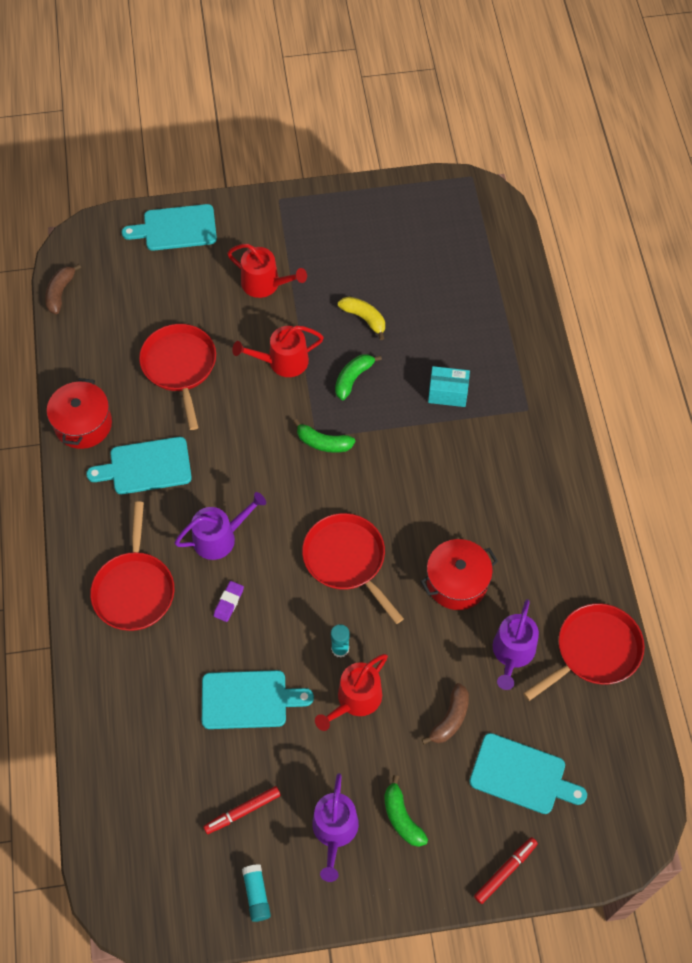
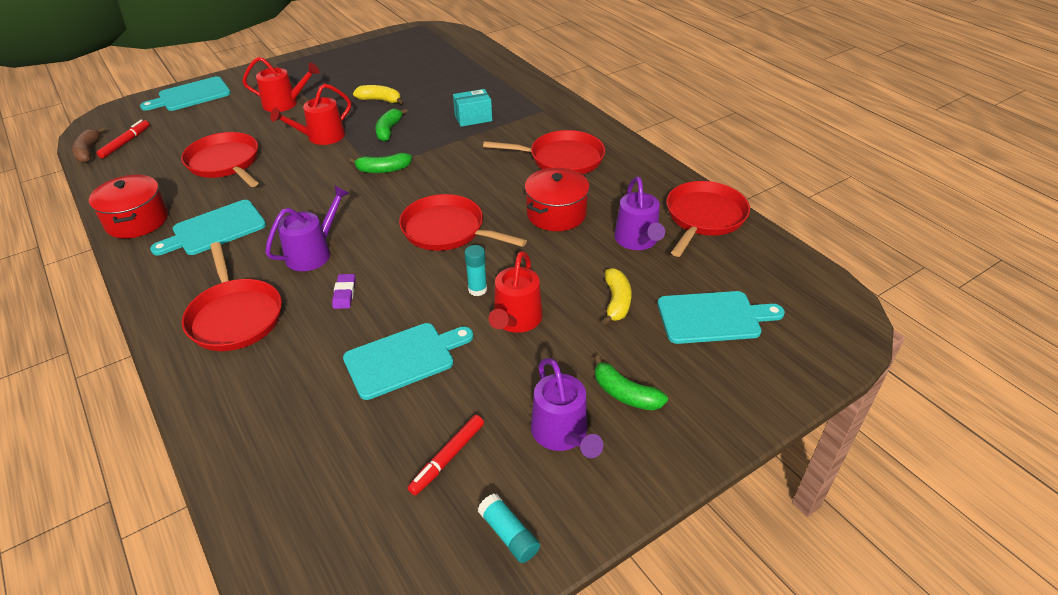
camera: 25 degrees left, 20 degrees down
brown banana [422,683,469,744] -> yellow banana [602,268,632,325]
red marker [474,837,538,904] -> red marker moved to [97,120,150,159]
none -> red pan [483,130,605,174]

